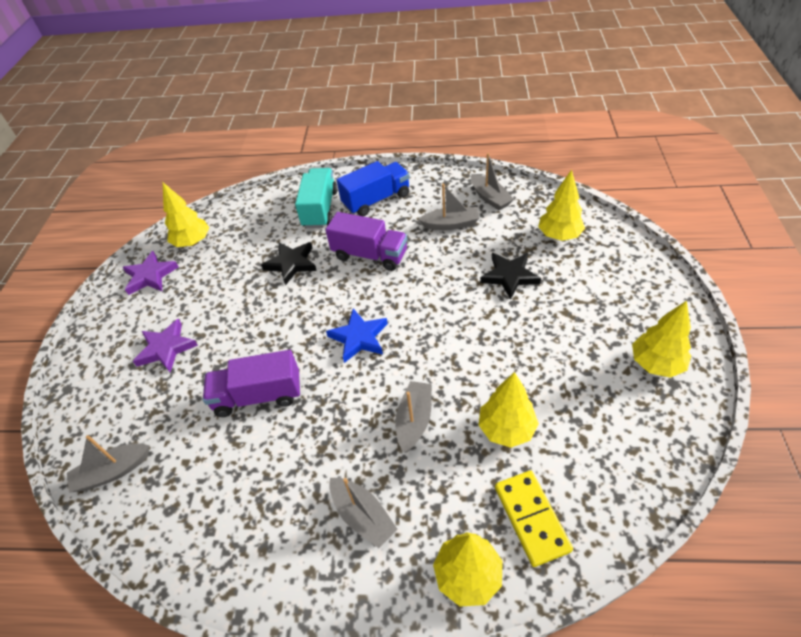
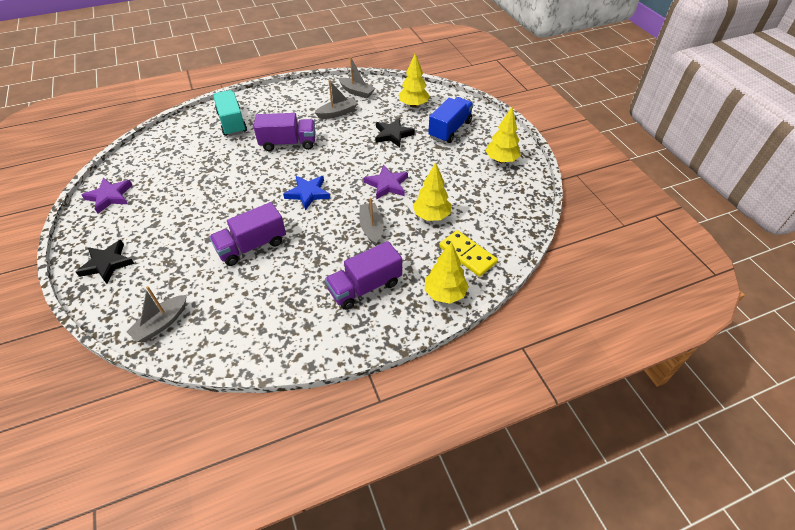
camera: 30 degrees left, 0 degrees up
purple star [133,319,198,372] -> purple star moved to [364,165,408,200]
yellow tree [163,183,209,247] -> none
black star [261,242,317,285] -> black star moved to [76,240,135,284]
grey boat [330,478,398,548] -> purple truck [325,241,402,310]
blue truck [337,161,410,216] -> blue truck moved to [428,97,473,143]

